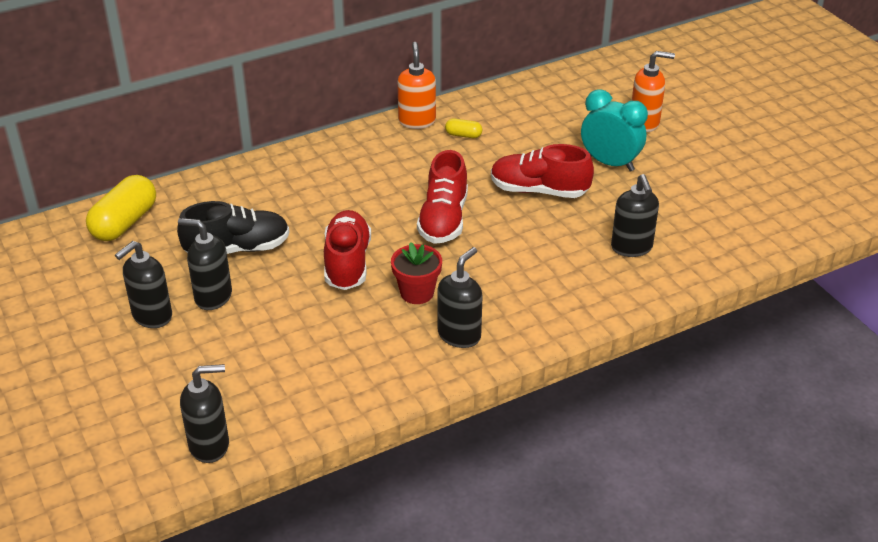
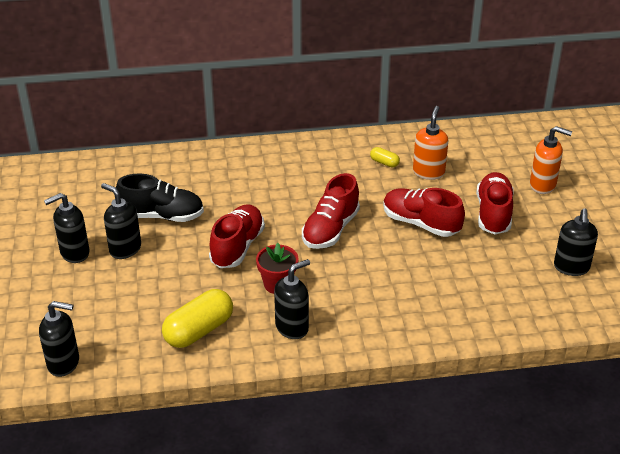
camera: 20 degrees right, 0 degrees up
yellow capsule [86,175,156,241] -> yellow capsule moved to [162,289,233,348]
orange soap dispenser [397,42,436,129] -> orange soap dispenser moved to [413,106,448,180]
turquoise clock [581,89,648,171] -> red shoe [476,172,514,234]
black soap dispenser [611,174,659,257] -> black soap dispenser moved to [554,208,598,276]

